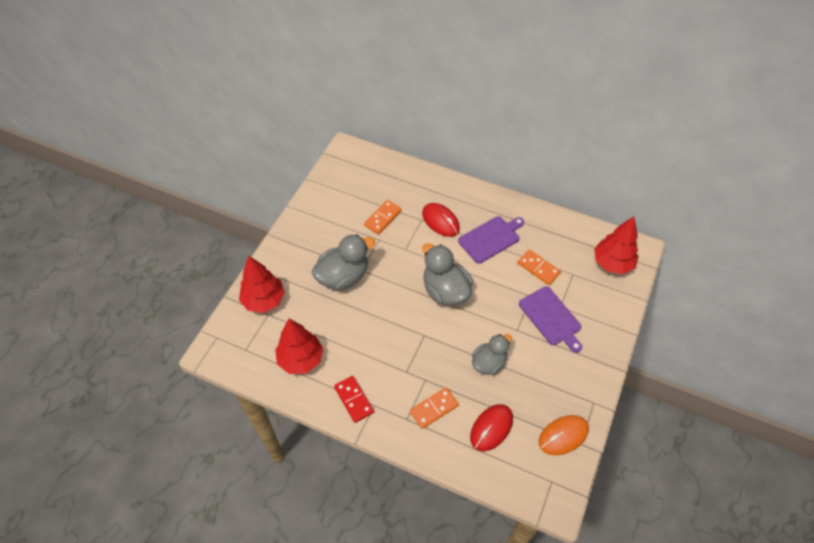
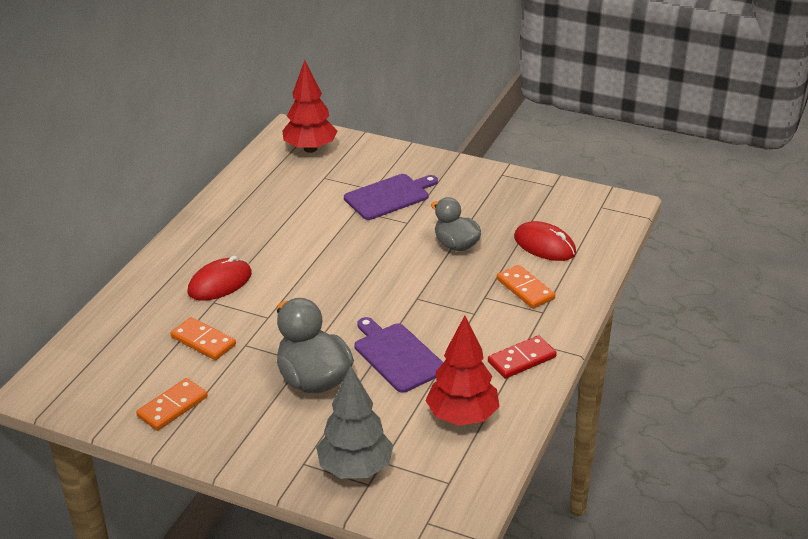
camera: 90 degrees left, 20 degrees down
red tree [239,256,285,313] -> grey tree [316,365,393,479]
grey duck [422,243,473,306] -> none
purple cutting board [458,216,524,264] -> purple cutting board moved to [355,317,443,393]
orange domino [518,249,561,285] -> orange domino moved to [136,378,208,431]
orange mouse [539,415,589,455] -> none

